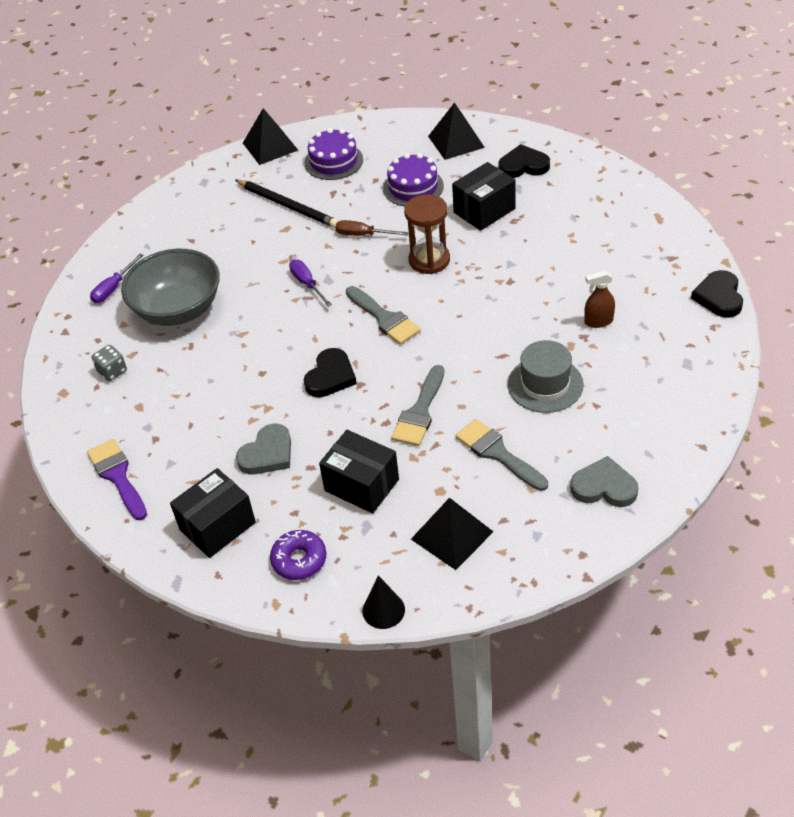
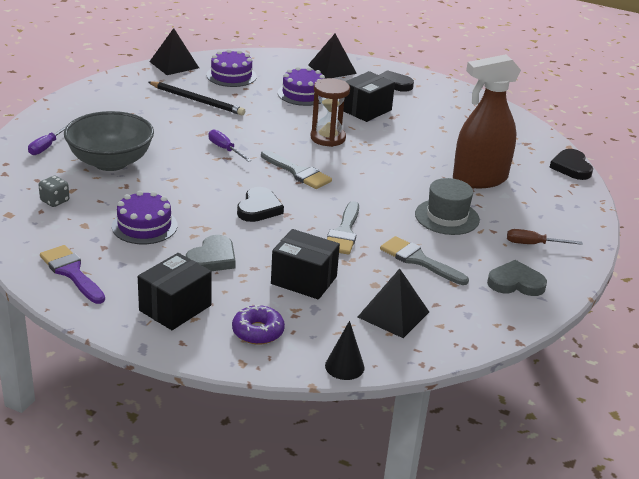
camera: 15 degrees left, 15 degrees down
brown screwdriver [336,220,408,236] -> brown screwdriver moved to [507,229,583,245]
brown spray bottle [584,271,615,328] -> brown spray bottle [453,54,521,188], size x2.39
none -> purple cake [112,191,177,244]

